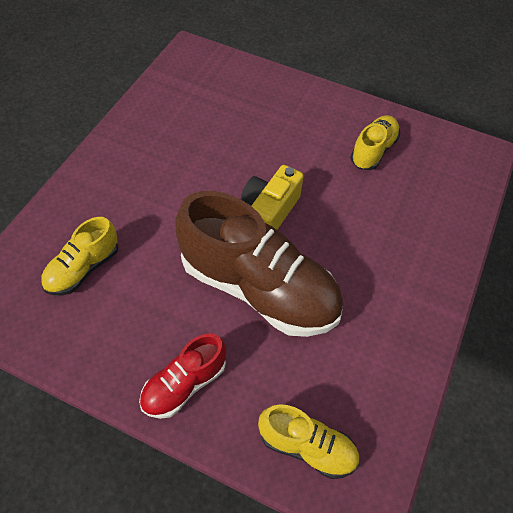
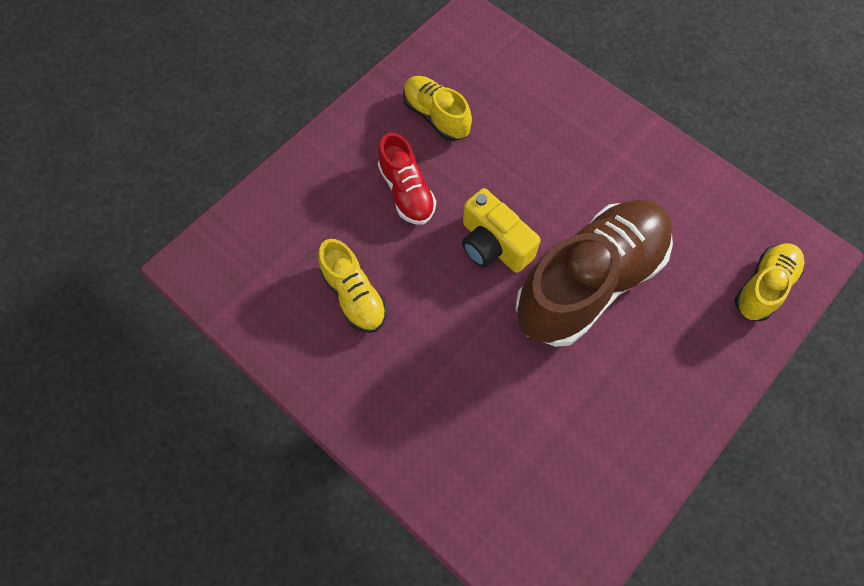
camera: 70 degrees left, 10 degrees up
yellow shoe [41,217,118,296] -> yellow shoe moved to [318,239,387,333]
red shoe [139,333,226,419] -> red shoe moved to [378,132,436,225]

